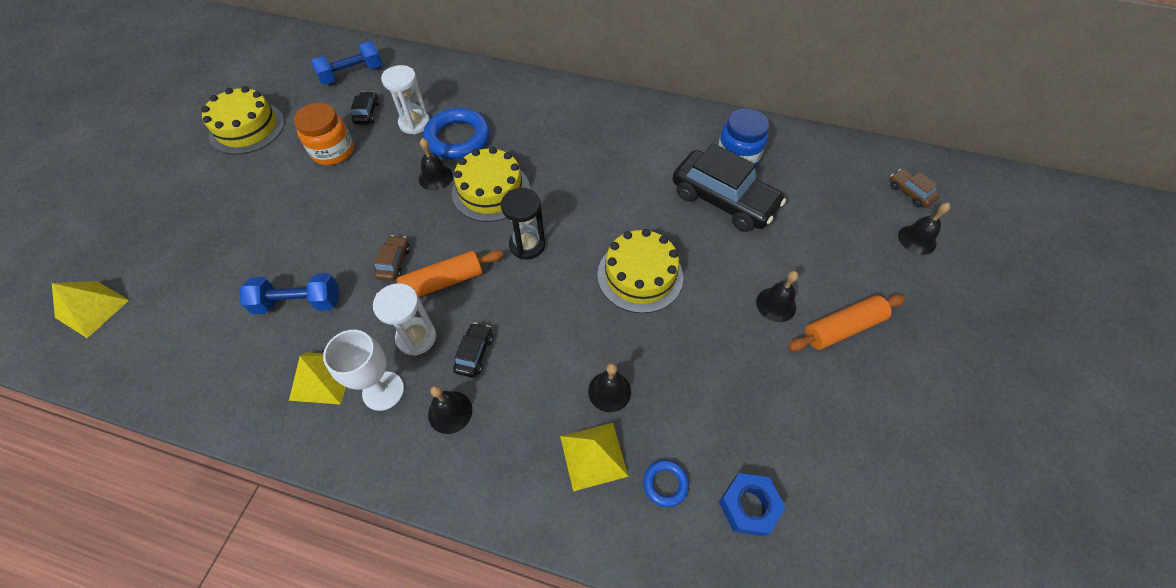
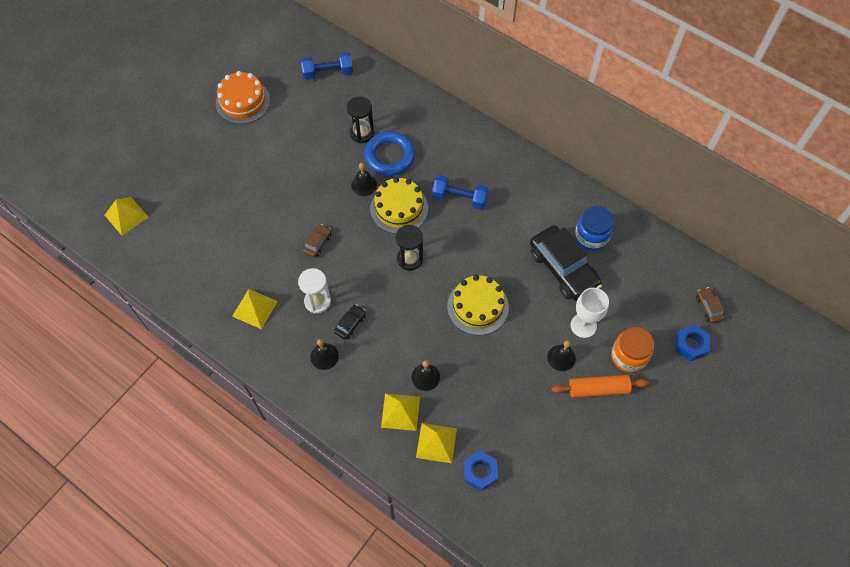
camera: 20 degrees right, 5 degrees up
yellow cake [201,86,285,155] -> orange cake [216,71,270,124]
blue dumbbell [240,273,339,315] -> blue dumbbell moved to [432,175,489,210]
orange jar [294,103,354,165] -> orange jar moved to [611,327,654,373]
white goblet [323,330,404,411] -> white goblet moved to [571,288,609,338]
black car [351,92,379,125] -> none
orange rolling pin [374,250,504,298] -> none
white hourglass [381,65,430,135] -> black hourglass [347,96,374,143]
blue ring [643,460,689,507] -> yellow pyramid [416,423,457,463]
black bell [898,203,950,255] -> blue nut [675,325,710,361]

